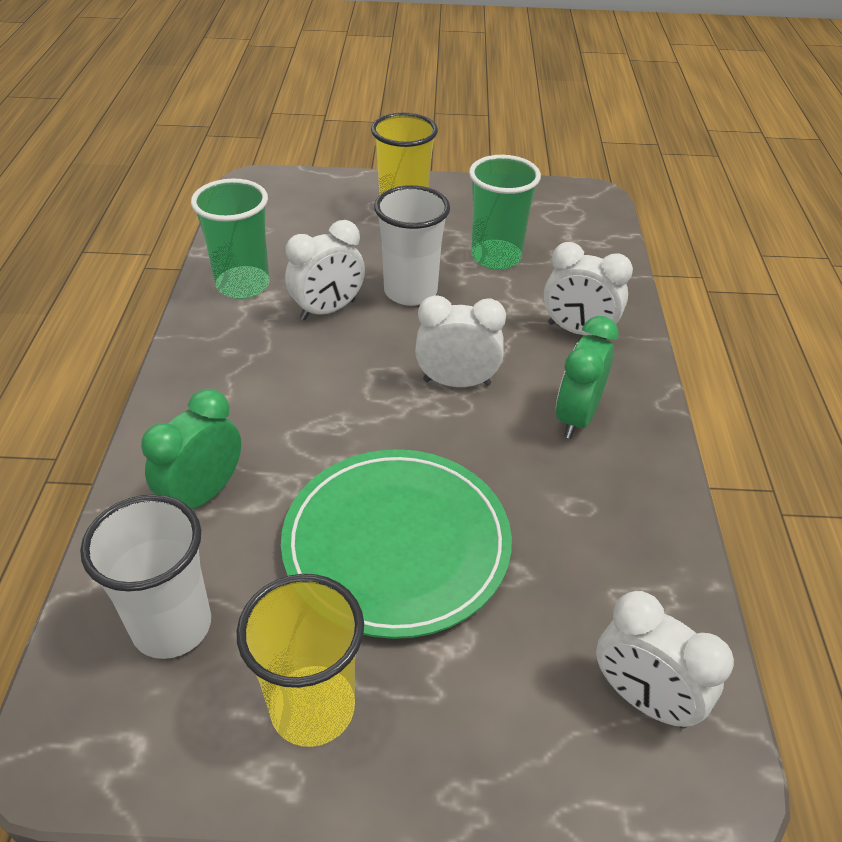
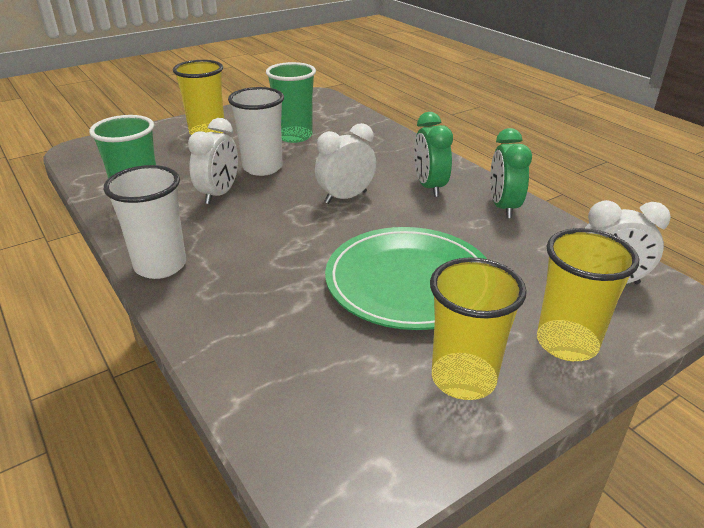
camera: 35 degrees left, 10 degrees down
white cup [80,494,211,659] -> white cup moved to [104,165,186,279]
green clock [141,389,241,509] -> green clock moved to [490,128,532,219]
white clock [544,242,633,339] -> none
none -> yellow cup [537,228,639,361]

